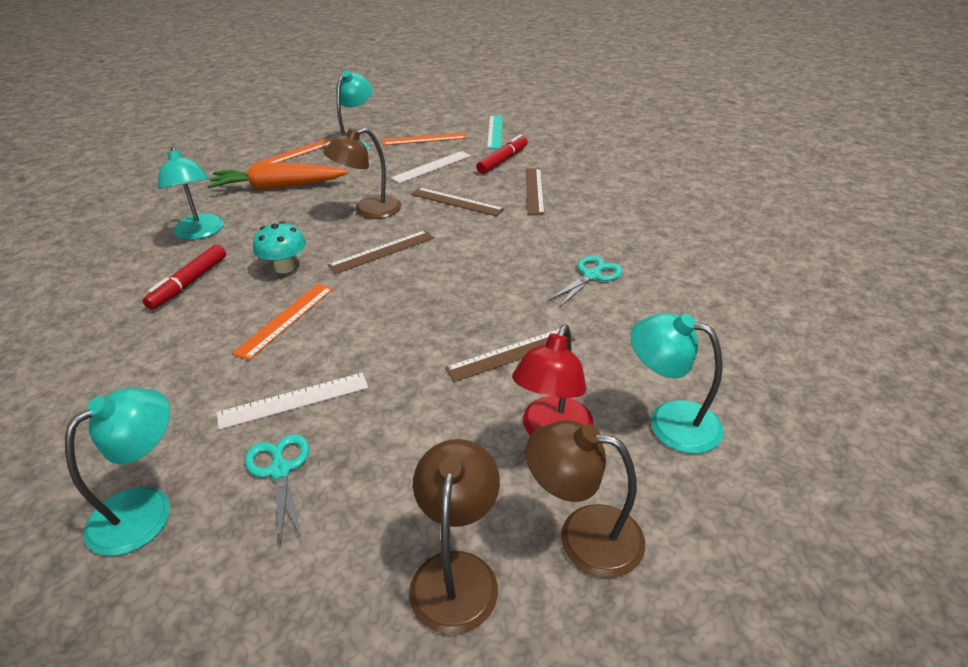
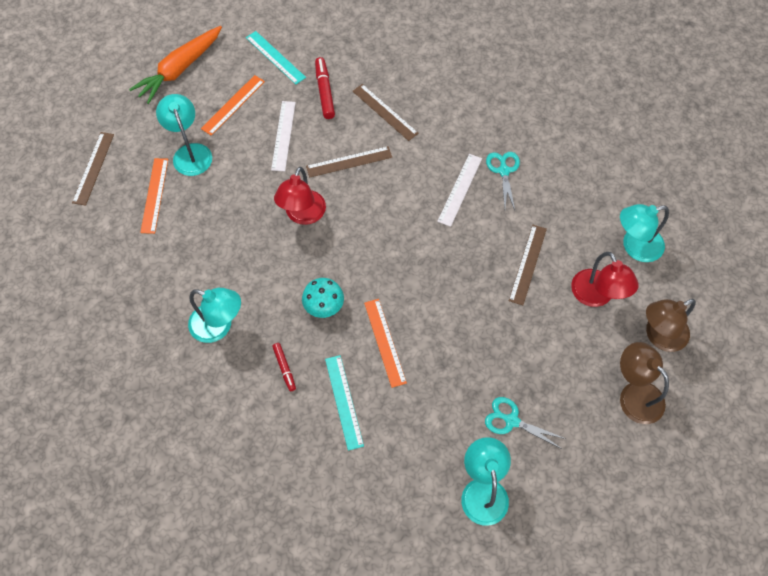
camera: 45 degrees left, 25 degrees up
red marker [143,245,226,310] -> red marker [272,343,296,391], size x0.62
orange carrot [207,162,348,190] -> orange carrot moved to [129,26,222,104]
white ruler [217,373,368,430] -> white ruler moved to [437,154,482,227]
brown lamp [323,128,401,219] -> red lamp [274,167,326,225]
brown ruler [328,230,434,274] -> brown ruler moved to [72,132,114,206]
none -> turquoise ruler [325,355,364,451]

